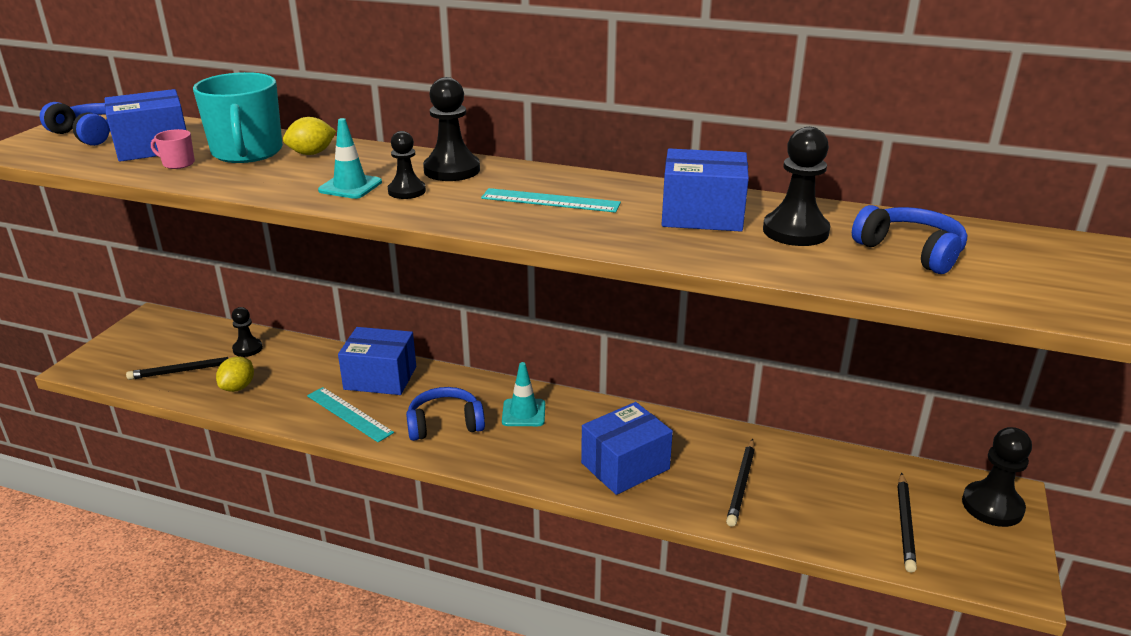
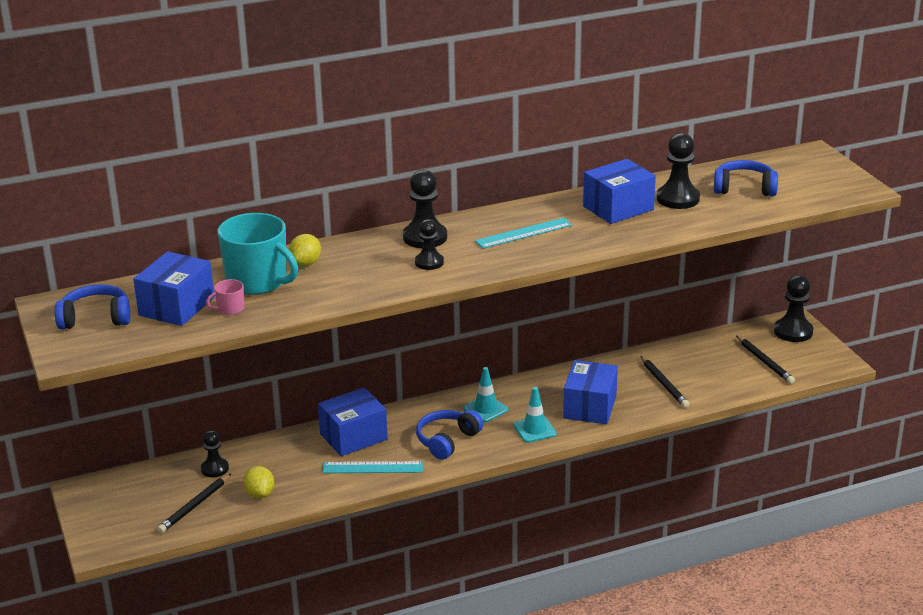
camera: 40 degrees left, 0 degrees up
turquoise traffic cone [318,118,382,199] -> turquoise traffic cone moved to [513,387,557,443]

